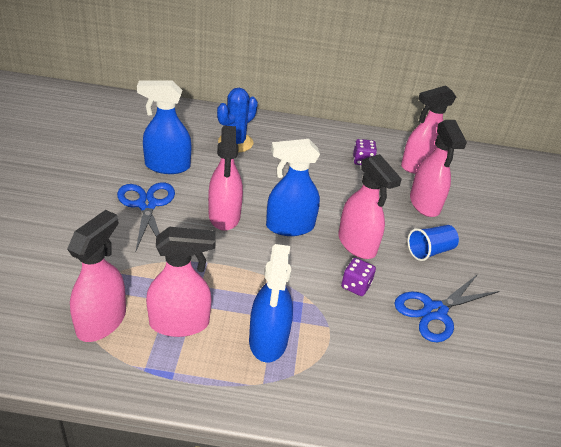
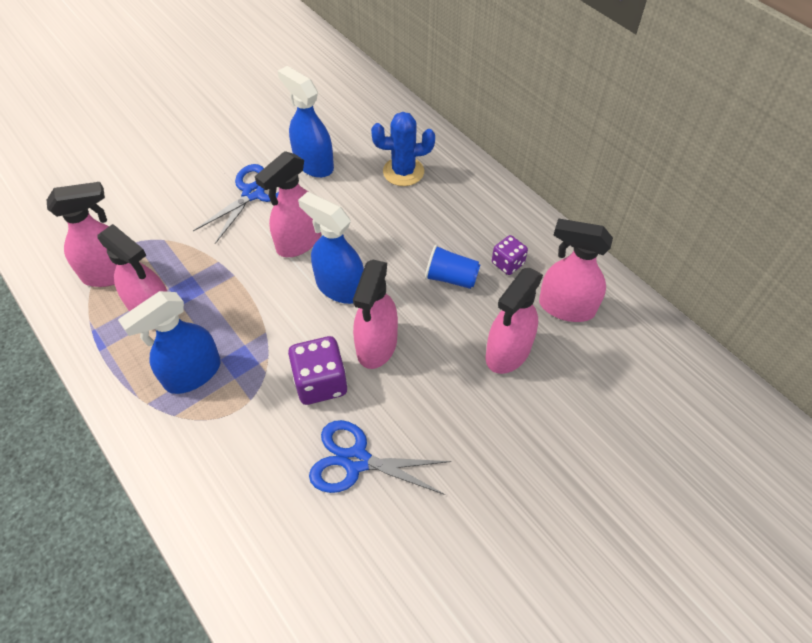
camera: 50 degrees right, 15 degrees up
purple dice [341,258,376,296] -> purple dice [288,336,347,405], size x1.64
blue cup [408,225,459,261] -> blue cup moved to [425,245,480,289]

